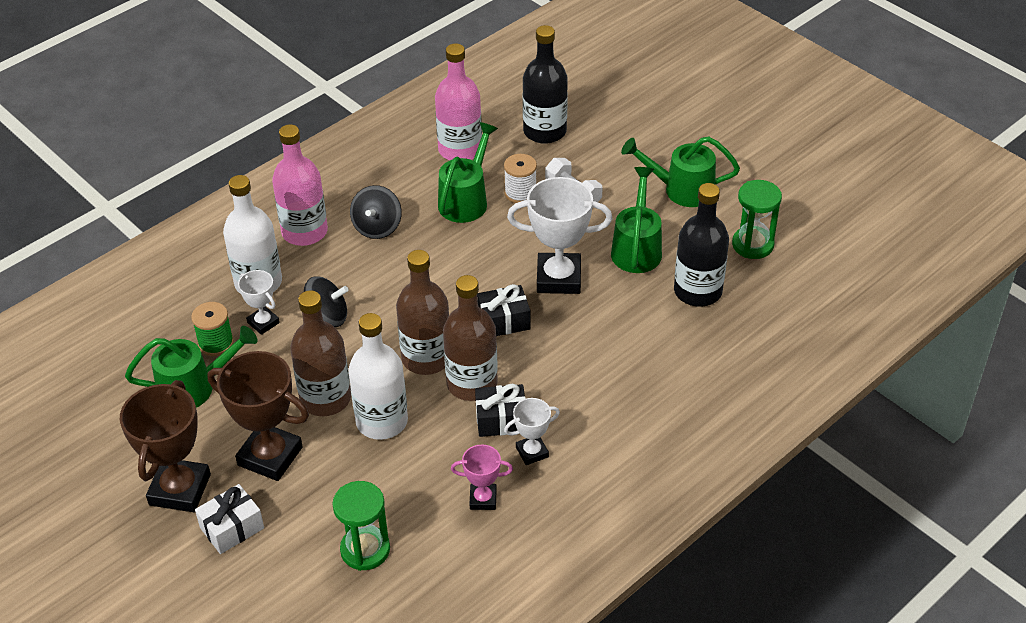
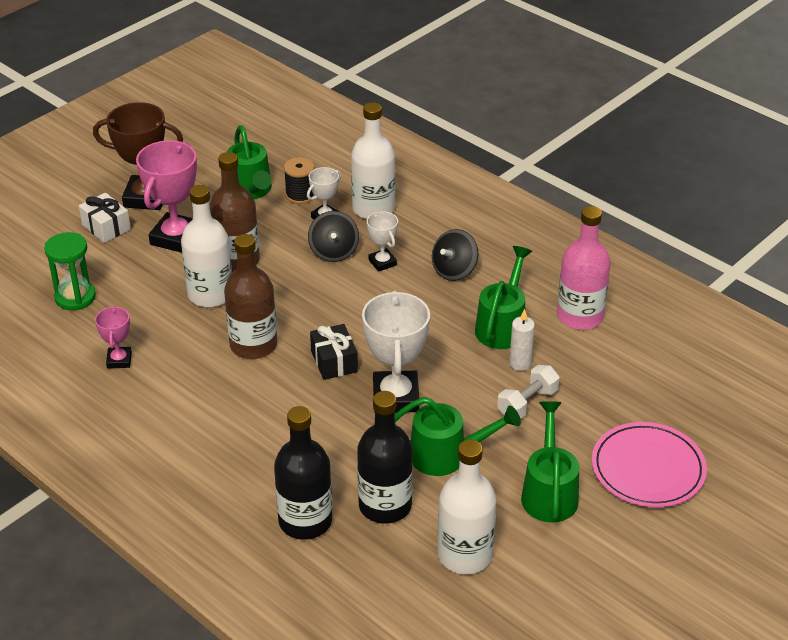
camera: 85 degrees right, 5 degrees down
green spool [191,302,234,356] -> black spool [284,157,314,204]
brown trophy [208,351,309,481] -> pink trophy [136,140,197,253]
pink bottle [272,124,328,246] -> none
black spinning top [350,185,402,239] -> black spinning top turned 60 degrees counterclockwise [432,229,479,281]
brown bottle [396,250,449,375] -> none
green watering can [438,122,498,223] -> green watering can turned 90 degrees counterclockwise [475,246,532,349]
black gift [475,384,526,437] -> none
white spool [504,154,537,203] -> white candle [509,309,535,371]
white trophy [504,398,560,465] -> white trophy moved to [367,211,398,272]
black bottle [523,25,568,144] -> black bottle moved to [274,406,332,540]
green hourglass [732,180,782,259] -> white bottle [438,440,497,574]
none -> pink plate [592,422,707,507]

